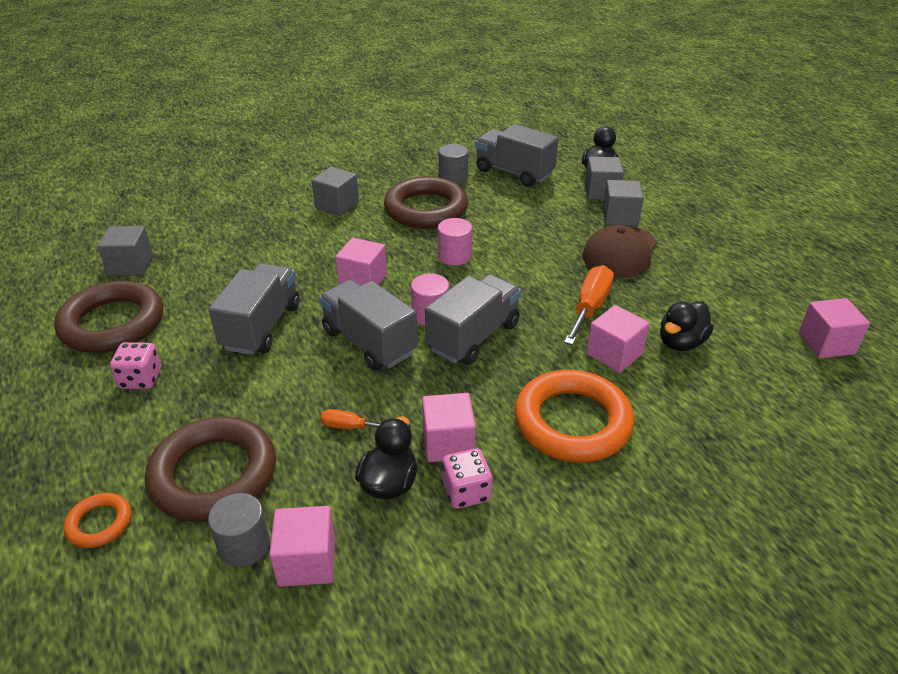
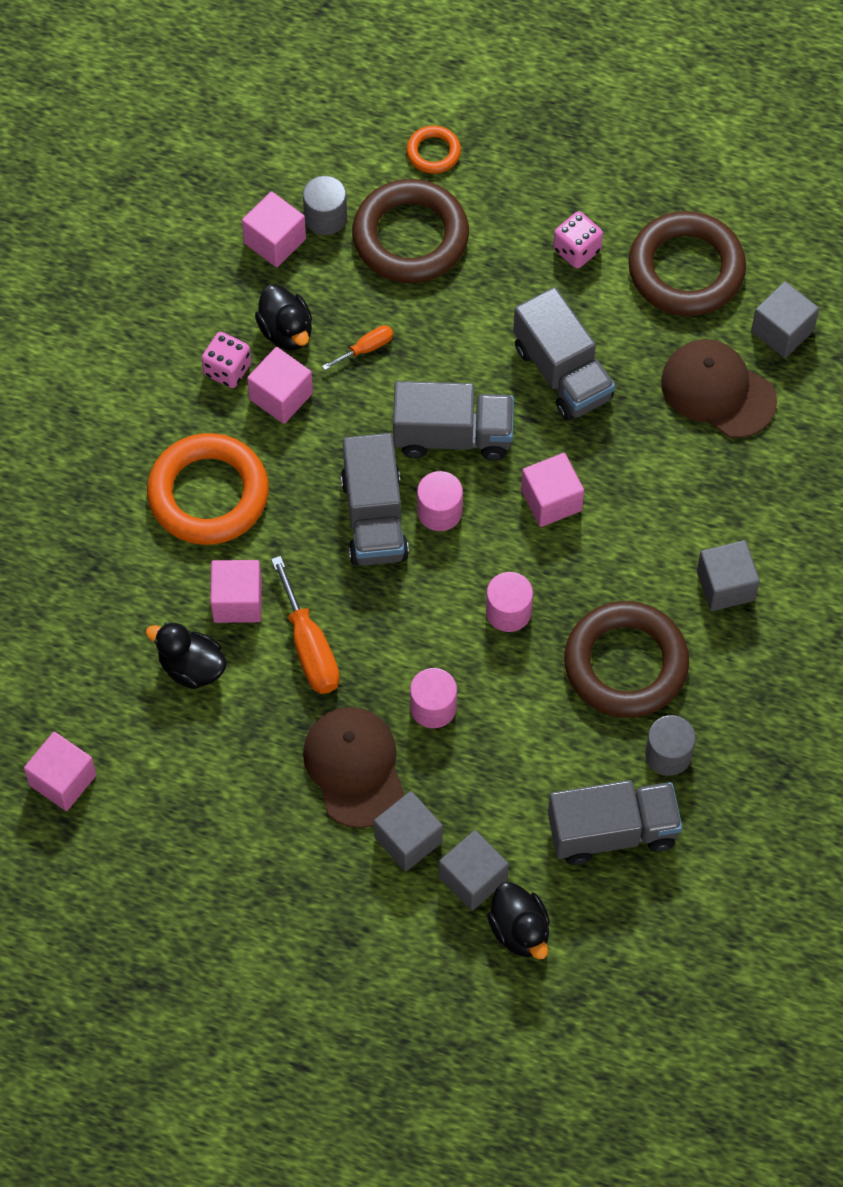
camera: 135 degrees right, 25 degrees up
black duck [660,301,713,351] -> black duck turned 60 degrees counterclockwise [146,622,227,689]
none -> pink cylinder [410,668,457,728]
none -> brown cap [661,339,777,438]

